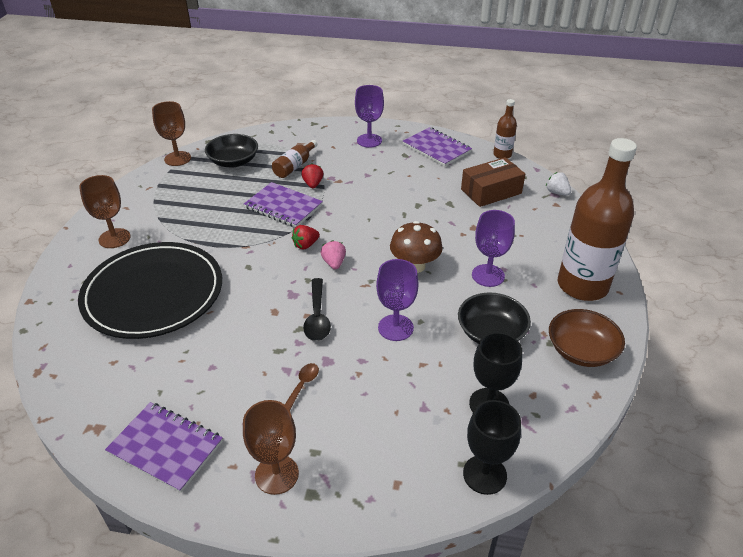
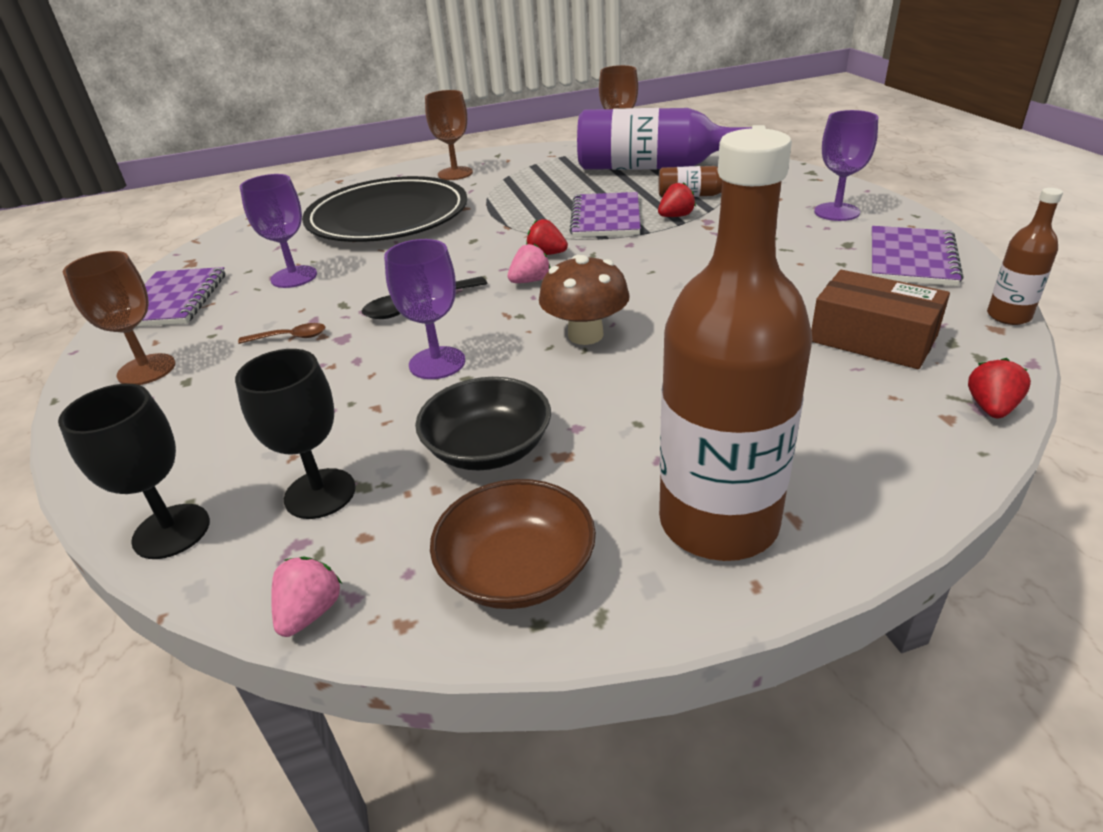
camera: 65 degrees right, 5 degrees down
black bowl [205,134,258,168] -> purple bottle [577,108,766,170]
purple goblet [472,210,515,287] -> purple goblet moved to [240,174,317,288]
white strawberry [546,172,571,196] -> red strawberry [968,358,1031,418]
none -> pink strawberry [271,556,342,637]

